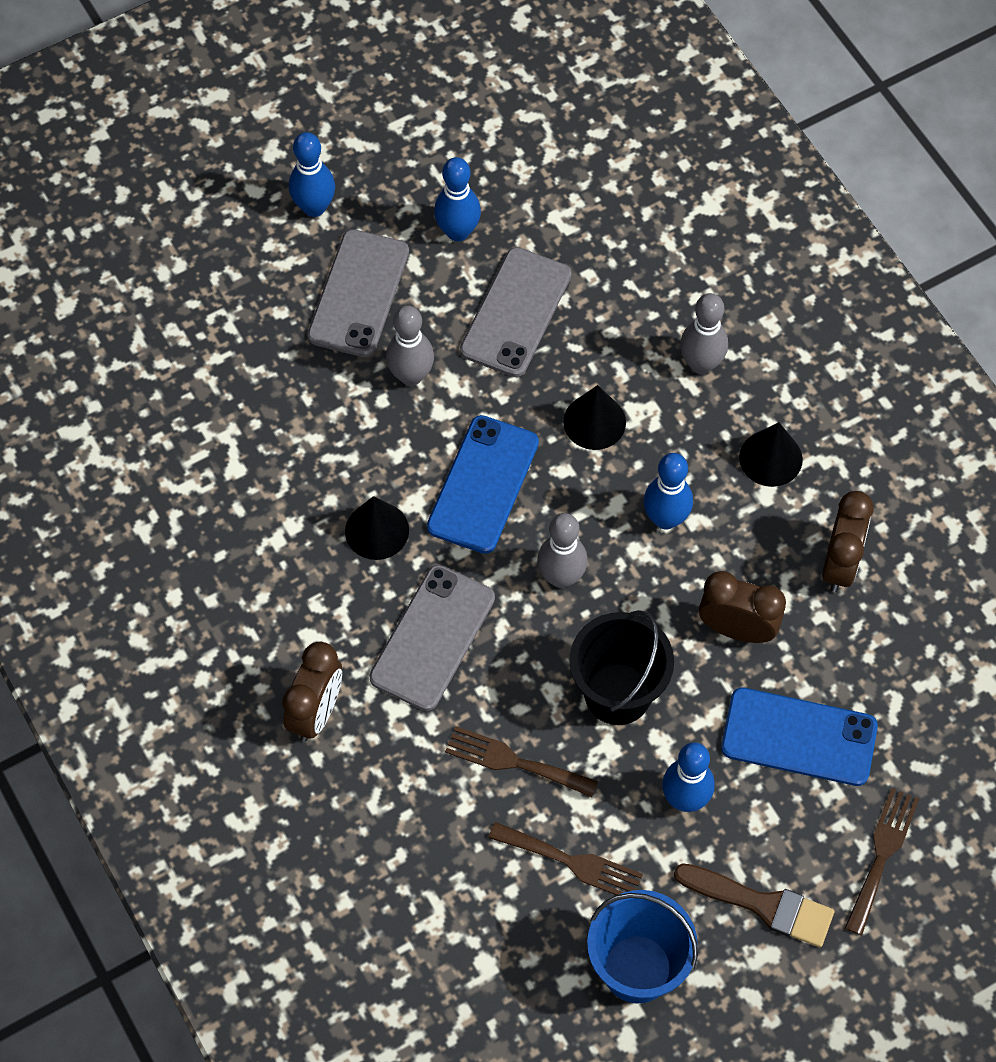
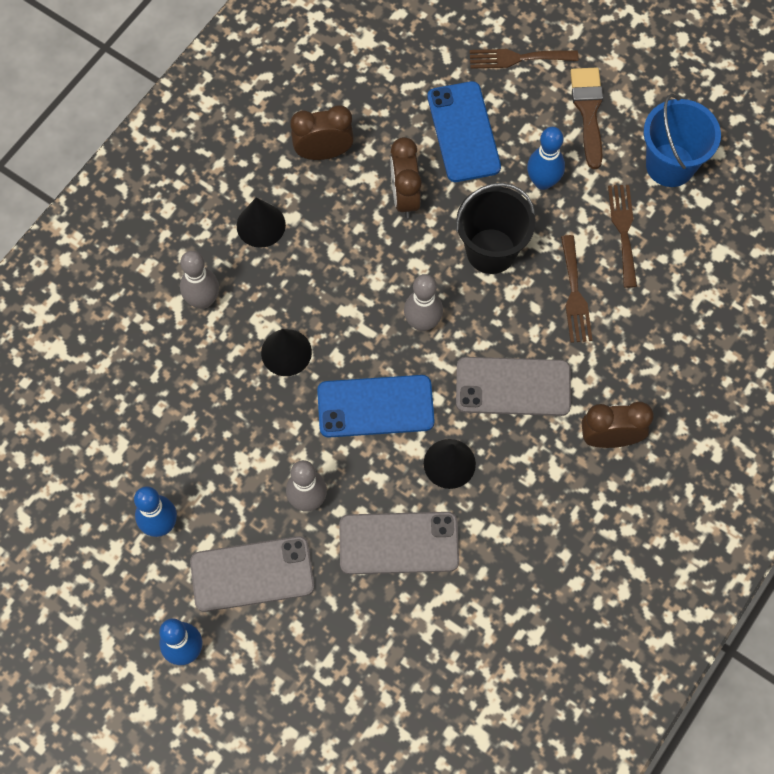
camera: 115 degrees left, 5 degrees up
grey phone [460,247,571,377] -> grey phone moved to [339,512,459,574]
blue bowling pin [643,453,693,530] -> none

